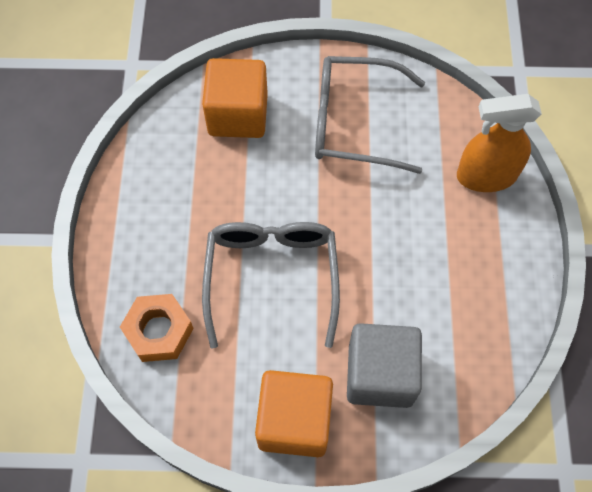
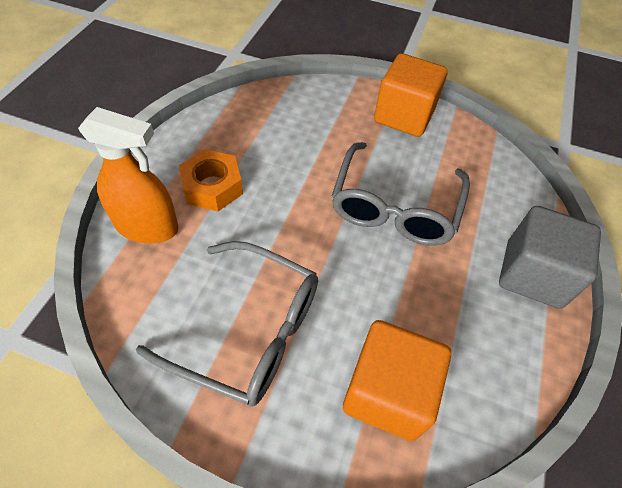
camera: 165 degrees left, 10 degrees down
orange nut [120,294,194,362] -> orange nut moved to [179,149,243,211]
grey cube [347,323,422,408] -> grey cube moved to [499,206,601,309]

